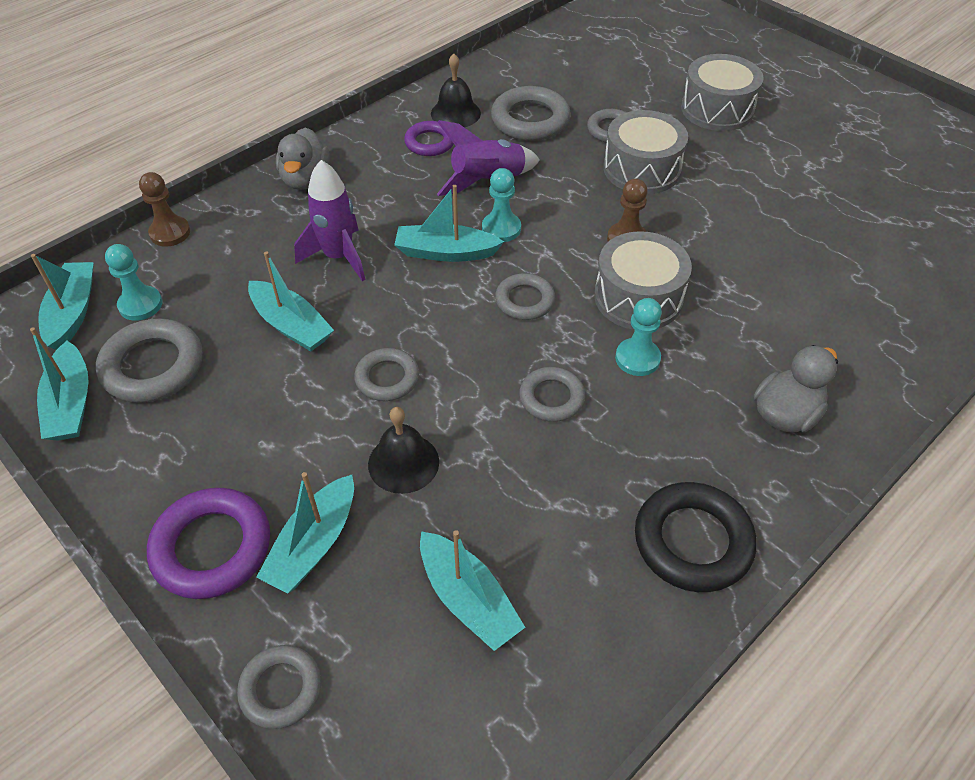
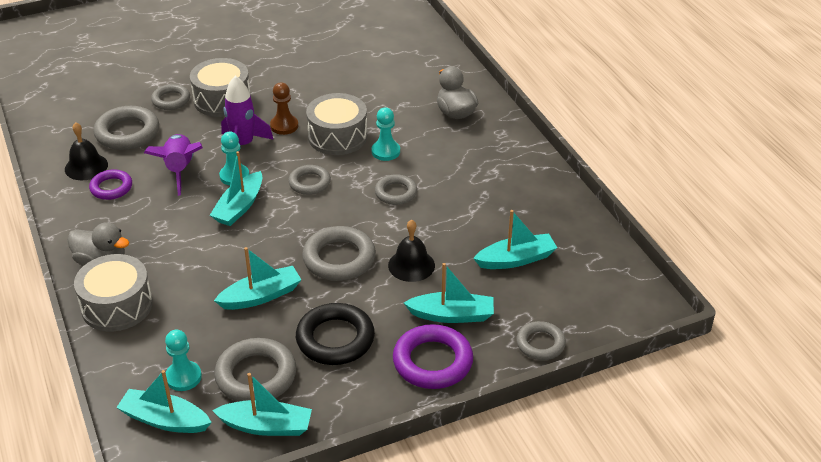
camera: 70 degrees left, 10 degrees down
brown pawn [139,172,190,247] -> none
turquoise boat [256,472,354,594] -> turquoise boat turned 45 degrees counterclockwise [404,263,494,323]
purple rocket [294,160,365,281] -> purple rocket moved to [221,76,274,151]
grey ring [354,348,419,401] -> grey ring [302,226,376,281], size x1.61
black ring [635,482,757,592] -> black ring moved to [296,303,375,365]
grey drum [681,54,764,131] -> grey drum moved to [74,254,153,332]

